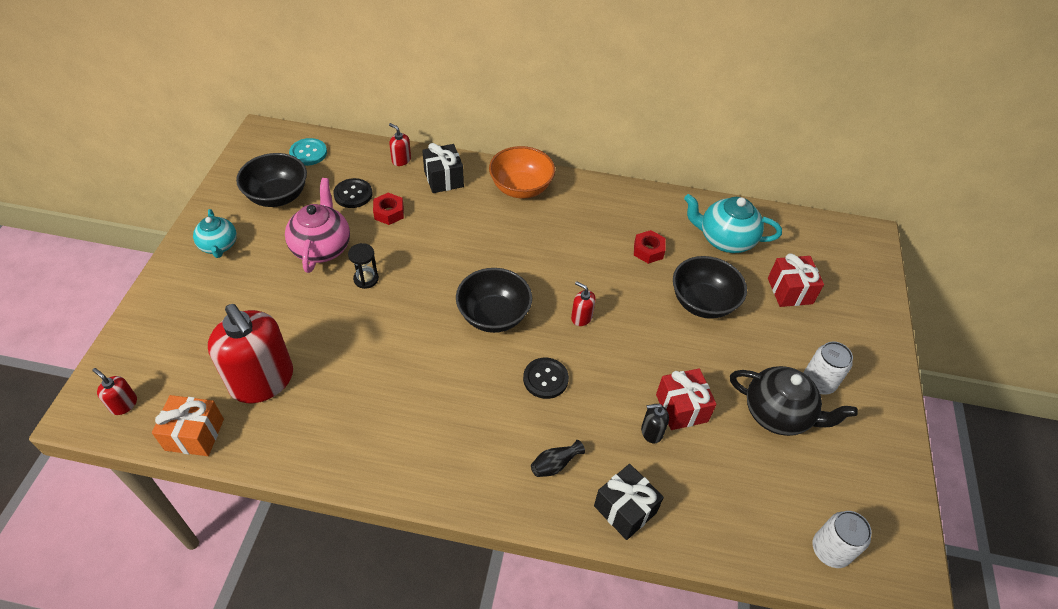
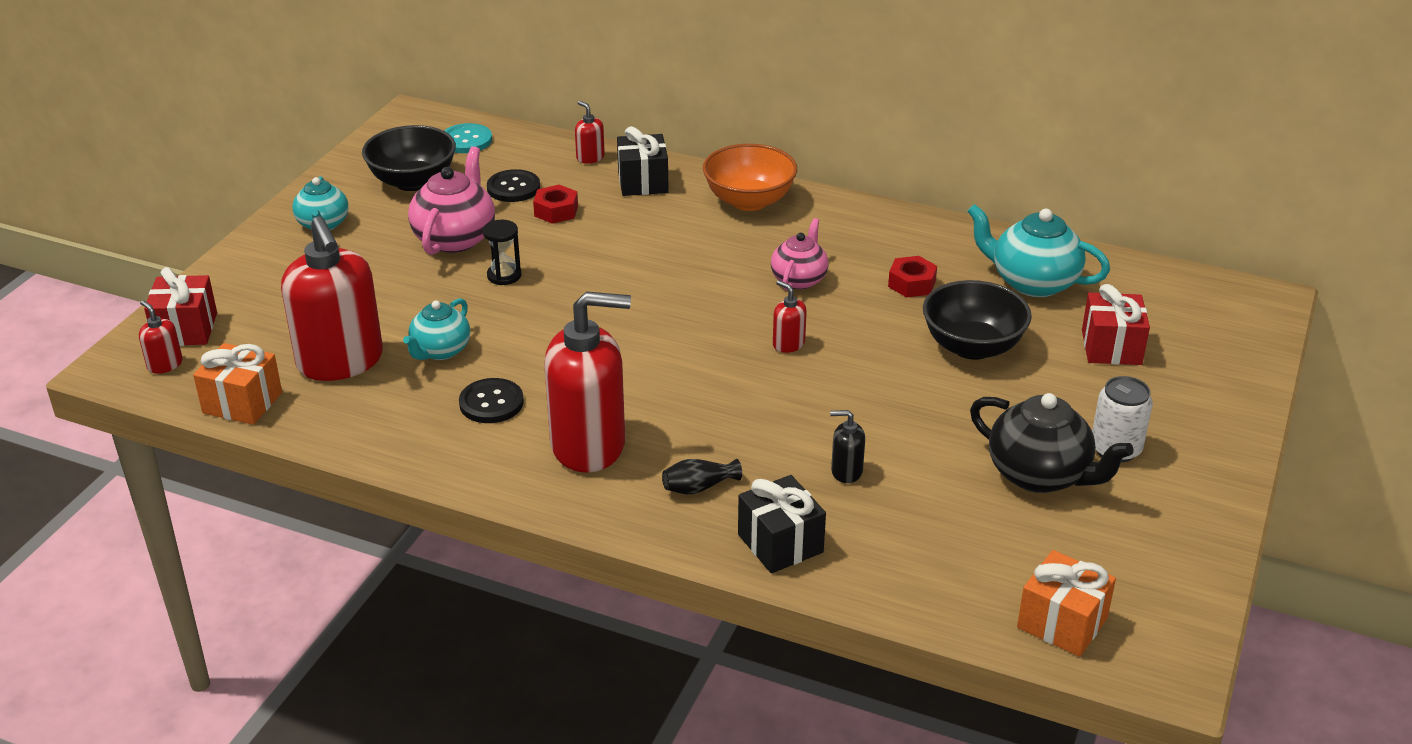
camera: 15 degrees right, 15 degrees down
black bowl [456,268,532,333] -> none
black button [523,357,569,399] -> black button moved to [459,378,524,423]
red gift [656,368,717,430] -> red gift moved to [144,267,217,346]
white can [813,511,872,568] -> orange gift [1017,550,1116,657]
none -> turquoise teapot [403,298,470,360]
none -> red soap dispenser [544,291,631,473]
none -> pink teapot [771,218,828,291]

